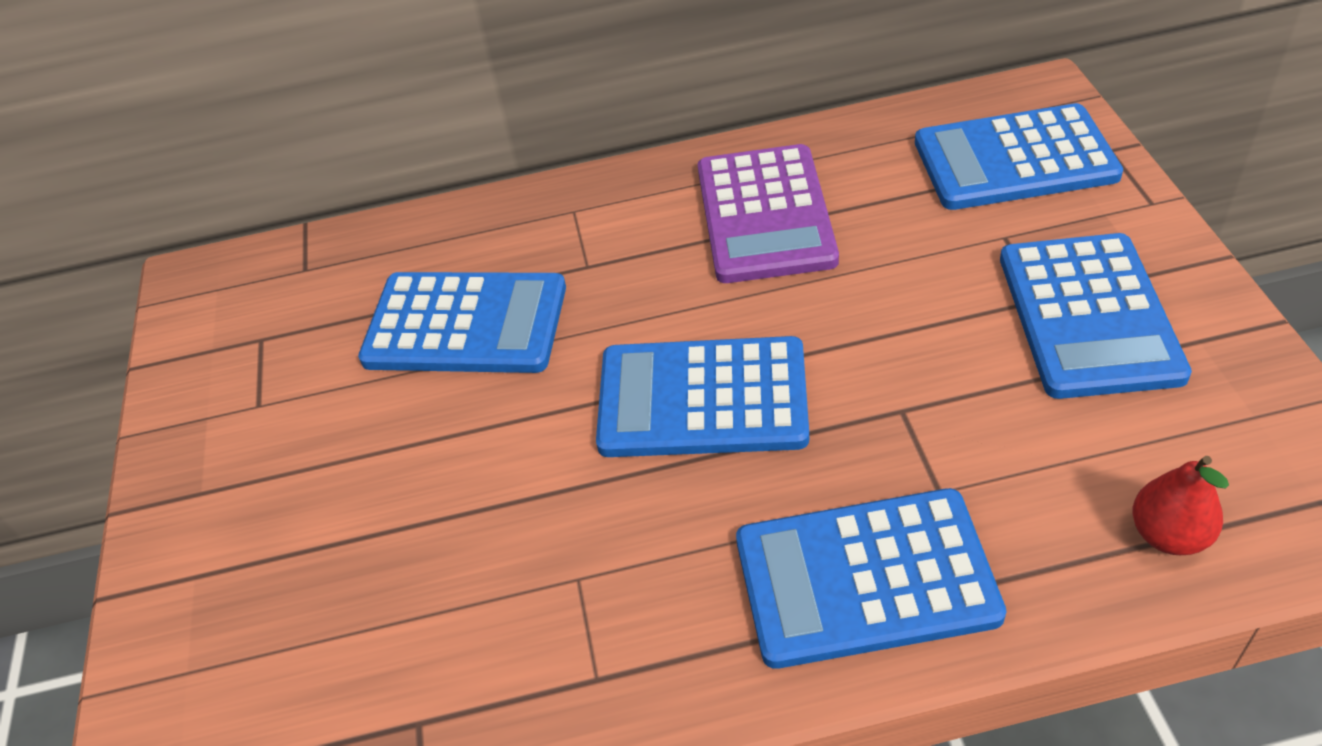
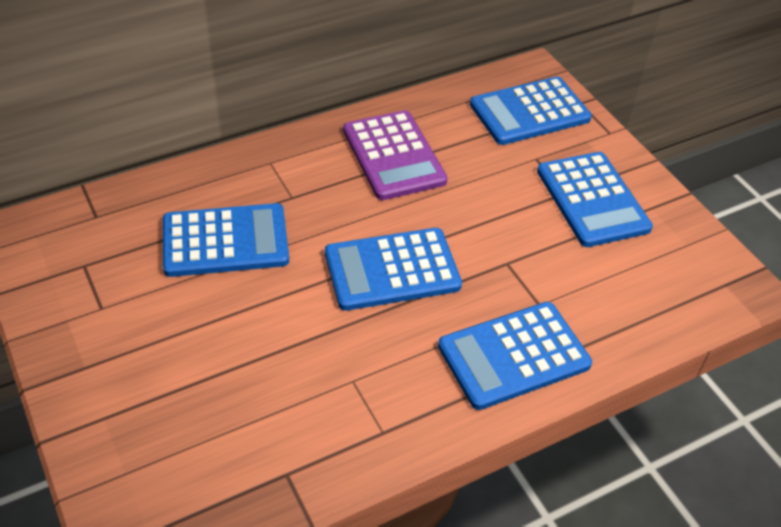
camera: 25 degrees left, 0 degrees up
red pear [1132,456,1229,555] -> none

